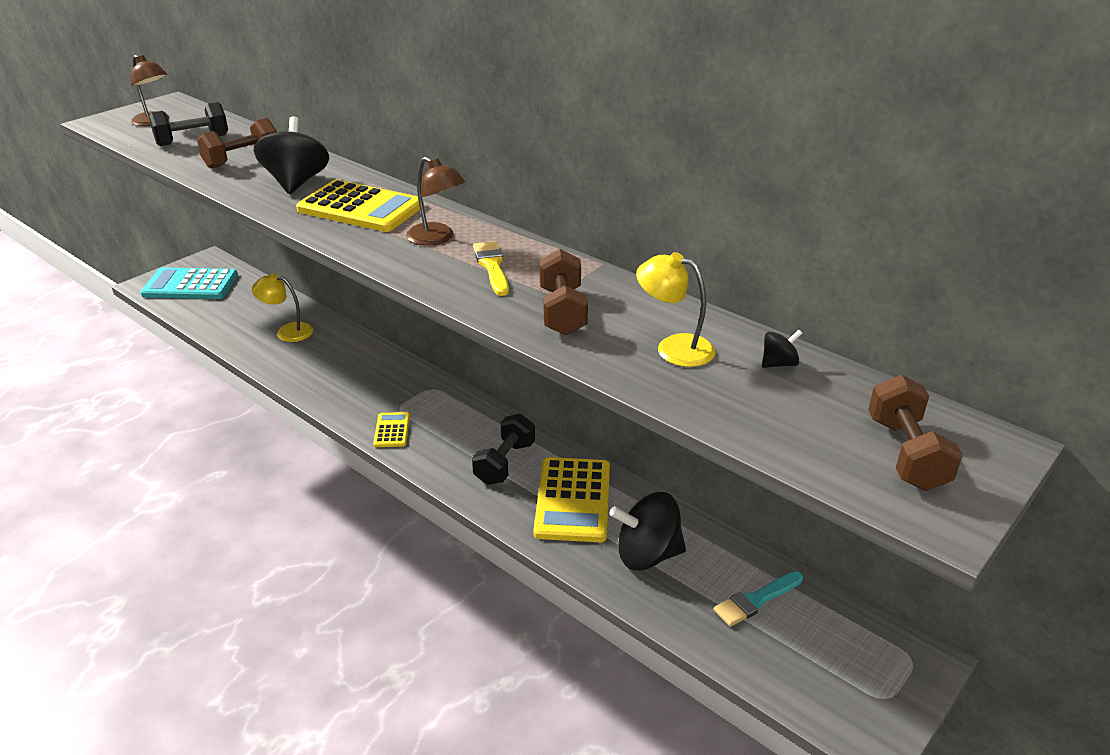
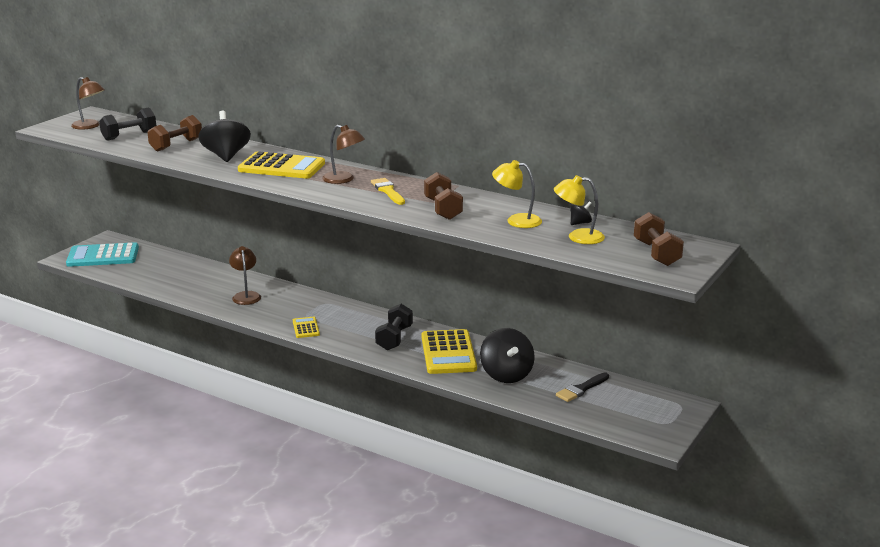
camera: 10 degrees left, 10 degrees down
yellow lamp [252,273,313,342] -> yellow lamp moved to [554,175,605,244]
black spinning top [609,492,686,571] -> black spinning top turned 90 degrees counterclockwise [480,328,535,383]
turquoise brush [714,571,803,627] -> black brush [556,372,609,402]
none -> brown lamp [229,246,261,305]

